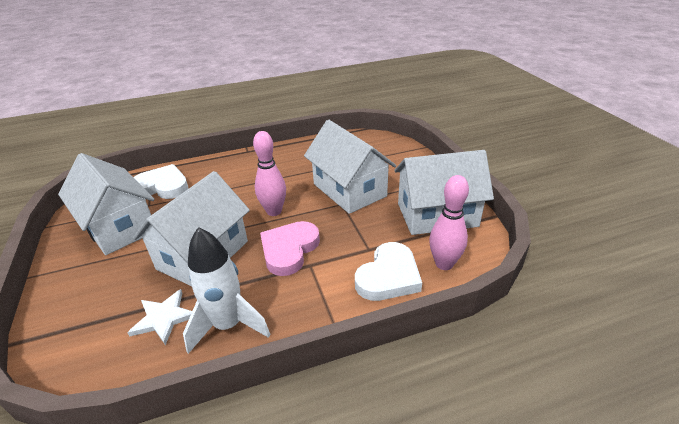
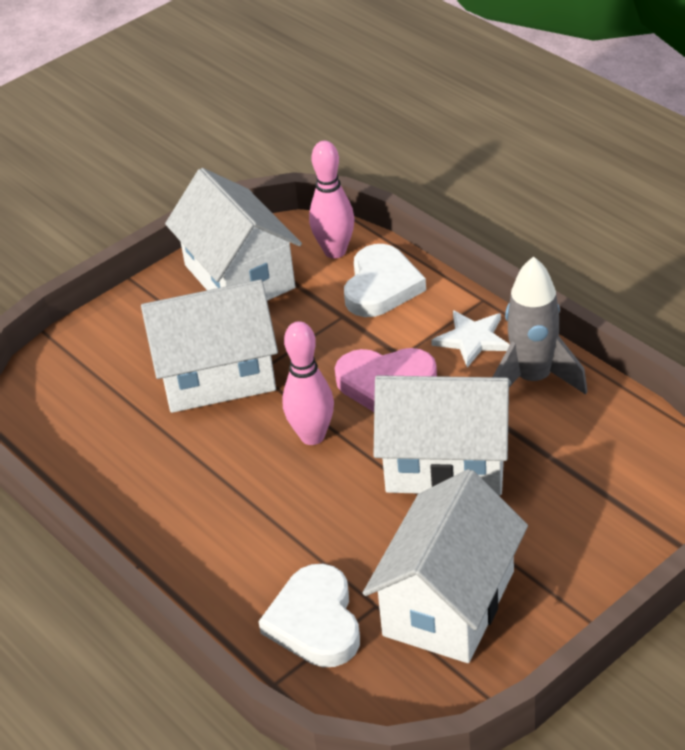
camera: 110 degrees left, 5 degrees up
white star [127,289,192,345] -> white star moved to [431,310,510,368]
white rocket [183,227,271,354] -> grey rocket [493,256,588,395]
white house [304,120,396,214] -> white house turned 45 degrees clockwise [141,280,278,413]
white heart [355,242,422,301] -> white heart turned 90 degrees clockwise [344,244,426,317]

